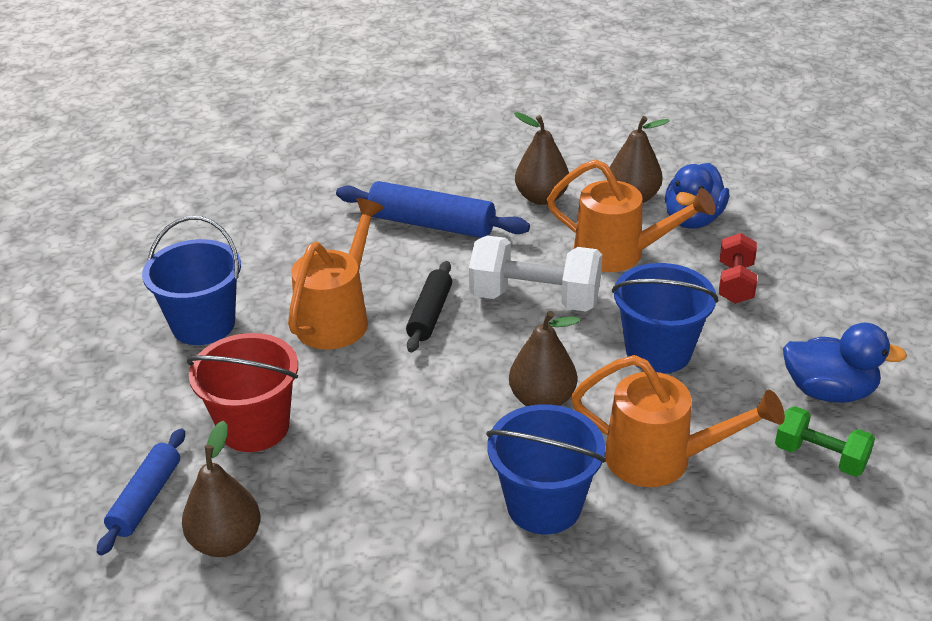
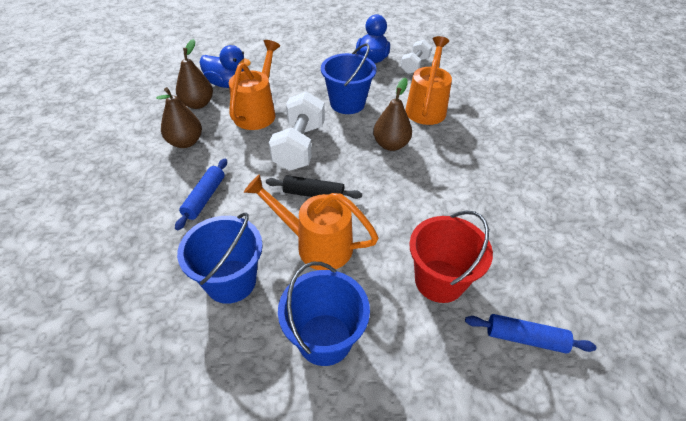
camera: 95 degrees left, 10 degrees up
brown pear [182,421,260,557] -> none
blue rolling pin [336,181,530,238] -> blue rolling pin [175,158,227,230], size x0.63
blue bucket [486,404,606,534] -> blue bucket moved to [177,212,263,304]
red dumbbell [719,233,757,304] -> none
green dumbbell [775,406,875,477] -> white dumbbell [401,40,432,74]

